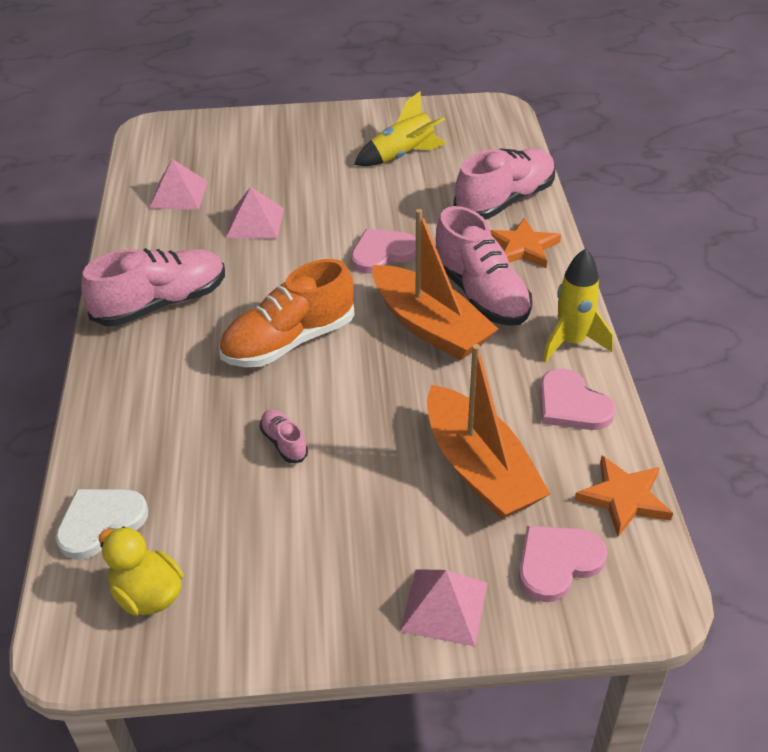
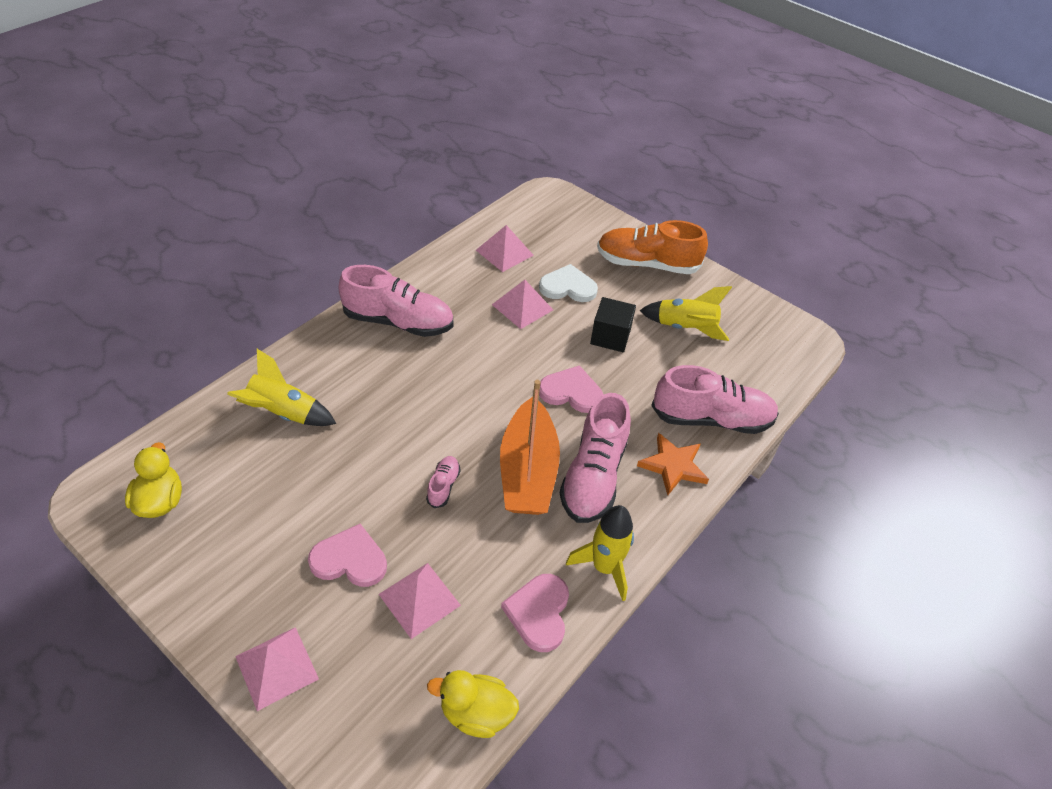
camera: 40 degrees right, 5 degrees up
white heart [55,489,148,560] -> white heart moved to [539,264,598,302]
orange shoe [219,259,355,367] -> orange shoe moved to [597,220,708,274]
pink shoe [260,409,308,463] -> pink shoe moved to [426,456,460,508]
orange boat [427,344,550,519] -> pink pyramid [379,563,461,639]
pink heart [519,526,608,602] -> pink heart moved to [308,524,387,587]
orange star [575,456,673,537] -> yellow duck [427,670,519,738]
none -> yellow rocket [227,349,336,426]
none -> black cube [590,297,636,352]

